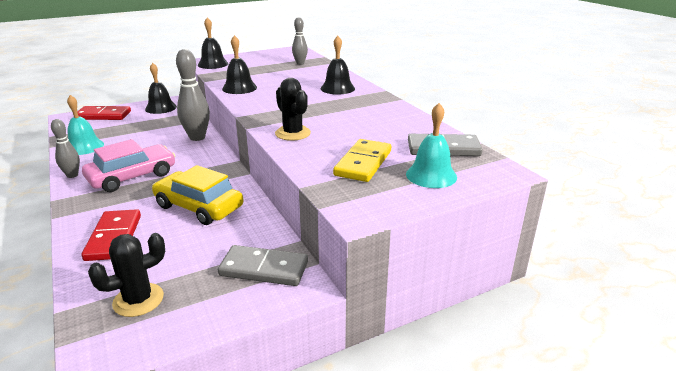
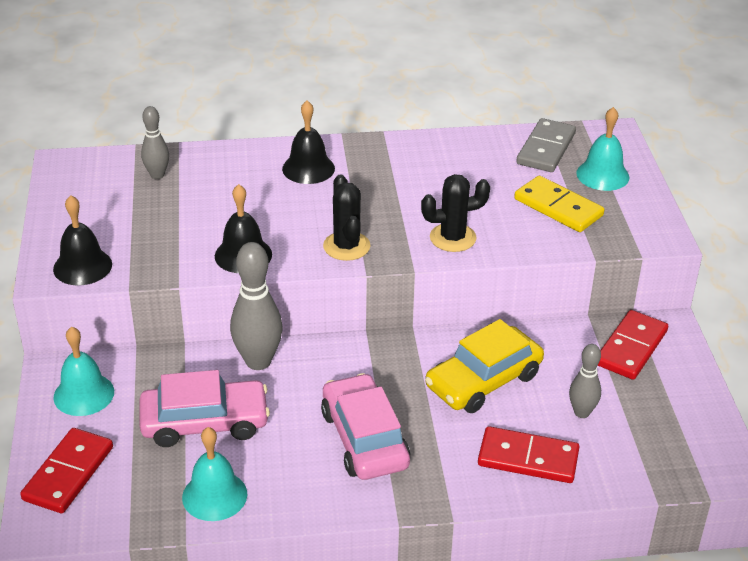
camera: 70 degrees left, 10 degrees up
grey bowling pin [51,119,80,178] -> grey bowling pin moved to [569,344,601,418]
black cactus [88,233,165,317] -> black cactus moved to [323,174,371,261]
black bell [145,63,177,114] -> turquoise bell [53,326,114,416]
grey domino [218,245,308,286] -> red domino [597,310,668,380]
none -> pink car [140,370,270,447]

